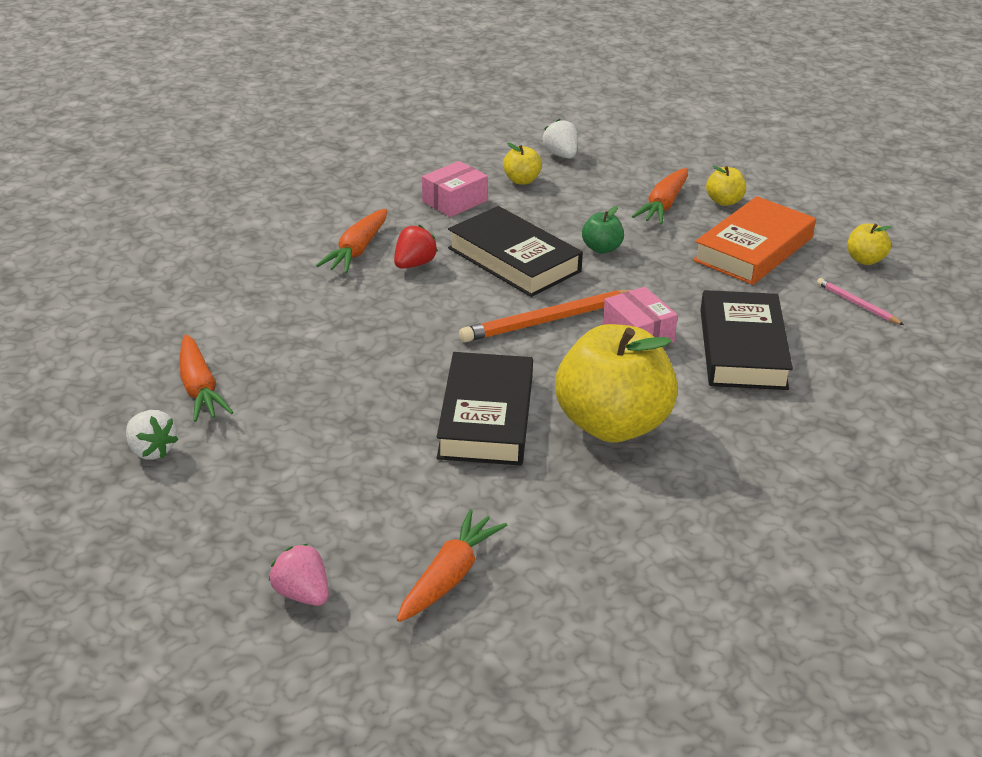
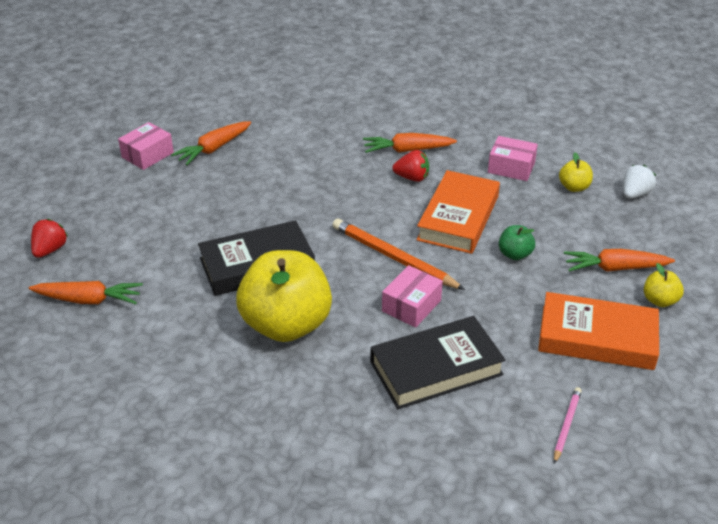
camera: 65 degrees right, 5 degrees up
white strawberry [126,410,178,460] -> pink box [118,122,174,170]
pink strawberry [269,544,329,606] -> red strawberry [31,219,68,258]
black book [448,206,583,297] -> orange book [417,170,500,254]
yellow apple [847,224,891,265] -> none

